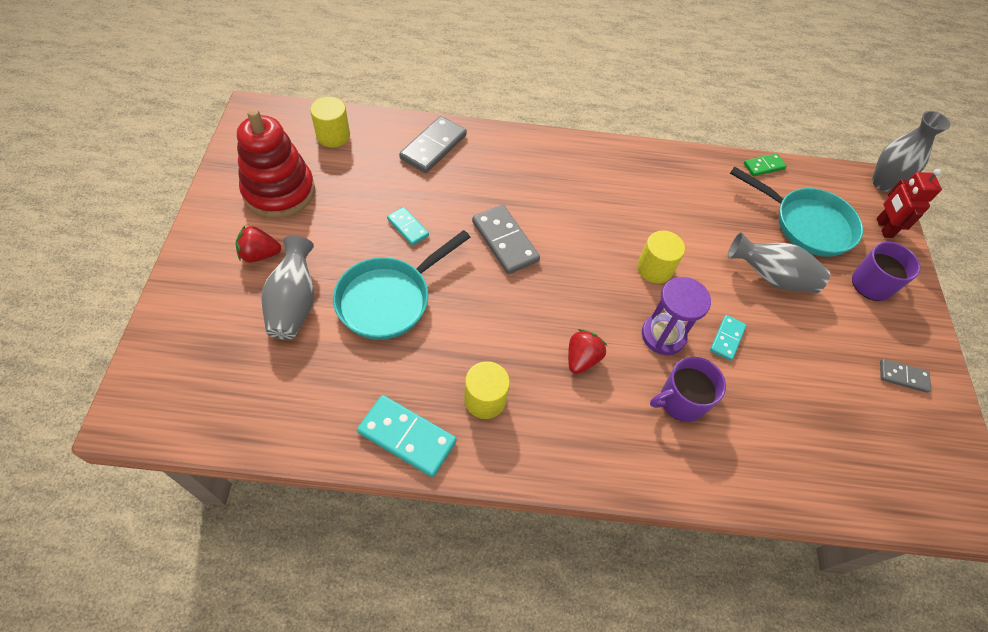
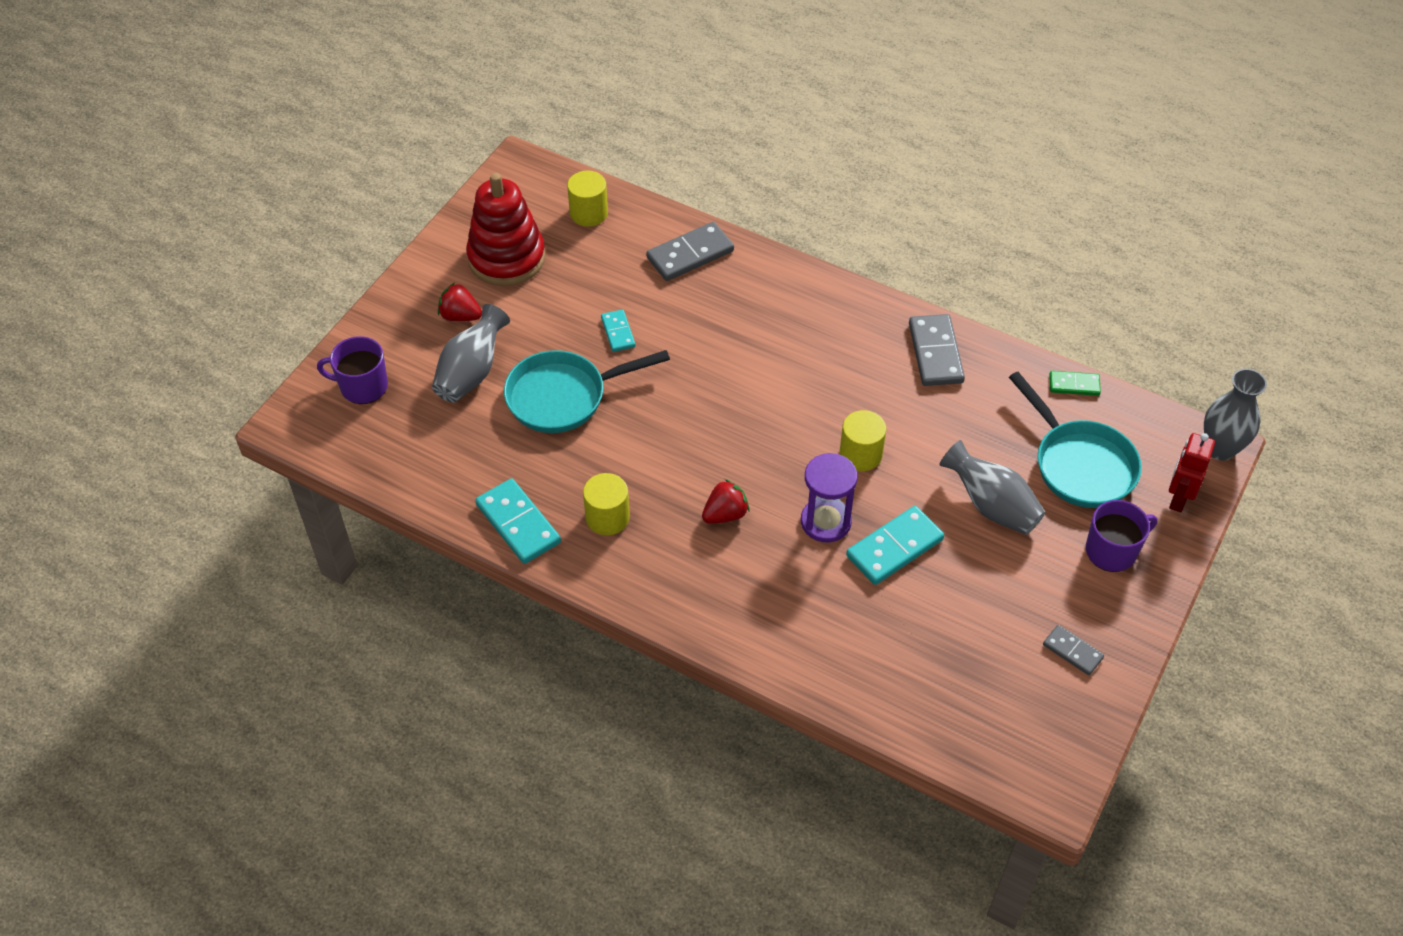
camera: 30 degrees right, 5 degrees down
grey domino [472,205,540,274] -> grey domino moved to [909,314,965,386]
purple mug [650,357,726,422] -> purple mug moved to [317,336,388,404]
turquoise domino [710,315,746,361] -> turquoise domino [846,506,944,585], size x1.73

